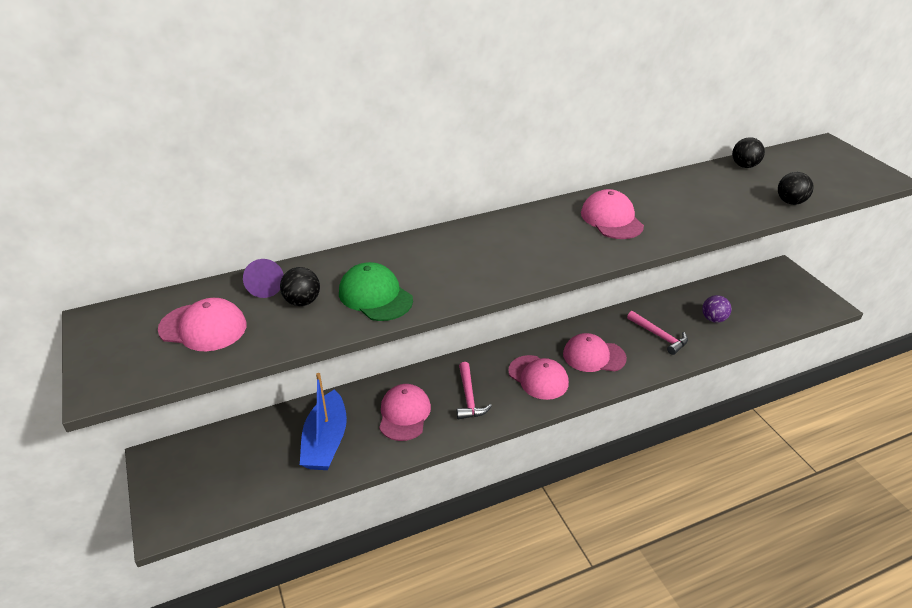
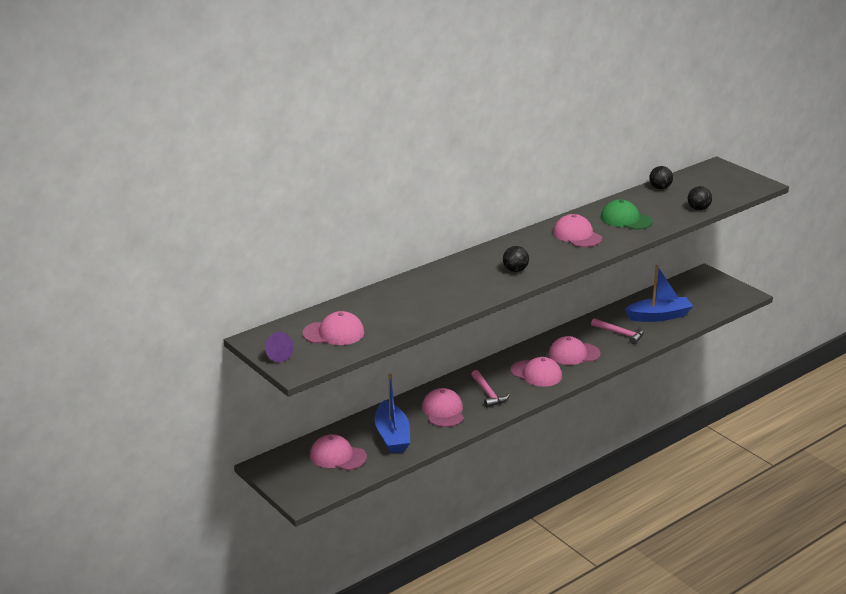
camera: 15 degrees left, 10 degrees down
purple cone [243,259,284,298] -> purple cone moved to [265,332,294,362]
black ball [280,267,320,306] -> black ball moved to [503,246,529,272]
green cap [339,262,413,321] -> green cap moved to [601,199,653,230]
purple ball [702,295,732,323] -> blue boat [625,265,693,322]
none -> pink cap [310,434,367,470]

